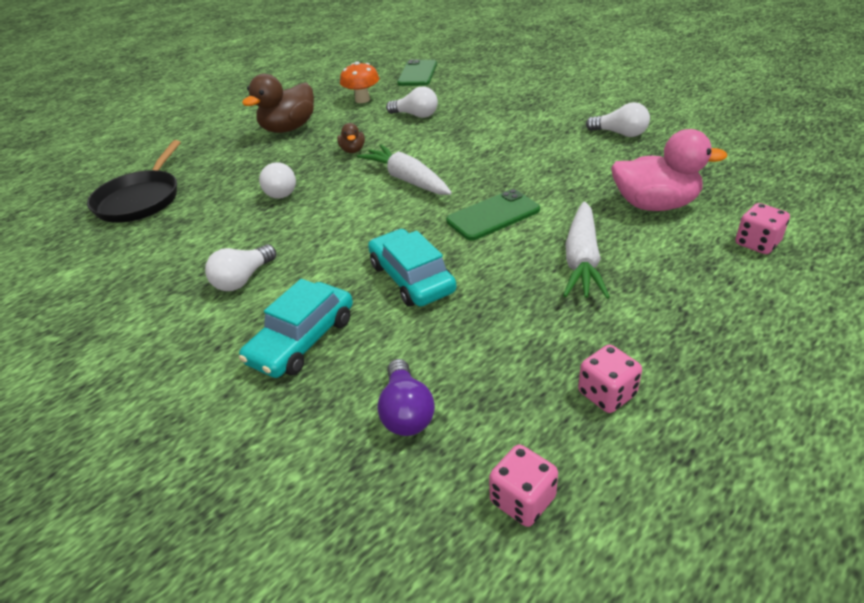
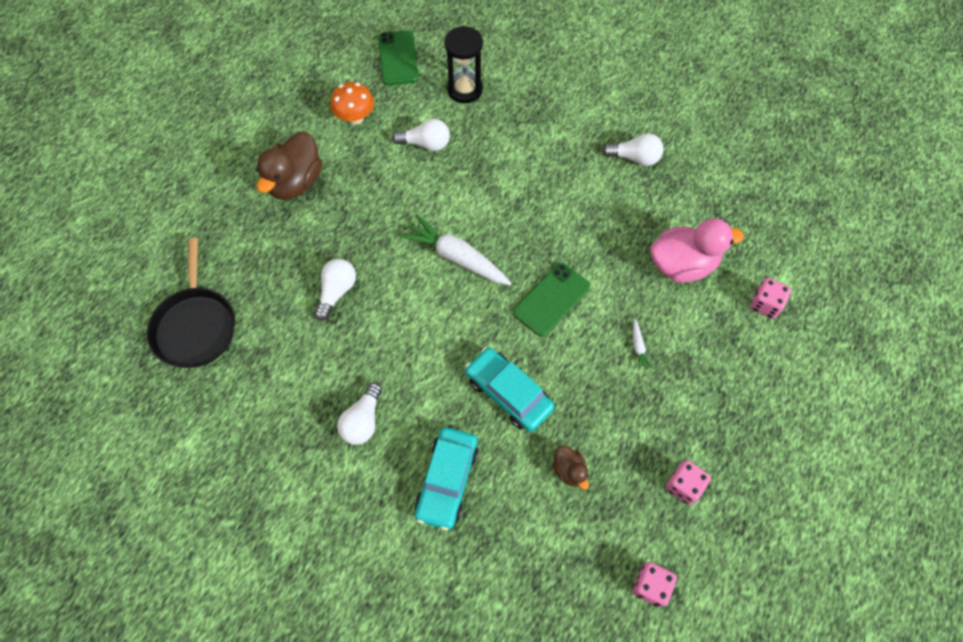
camera: 20 degrees left, 25 degrees up
white light bulb [259,162,296,199] -> white light bulb turned 120 degrees counterclockwise [314,259,356,321]
brown duck [337,123,365,153] -> brown duck moved to [552,445,589,490]
purple light bulb [377,359,435,436] -> none
white carrot [563,201,610,299] -> white carrot [633,319,652,370], size x0.43
none -> black hourglass [444,26,483,103]

